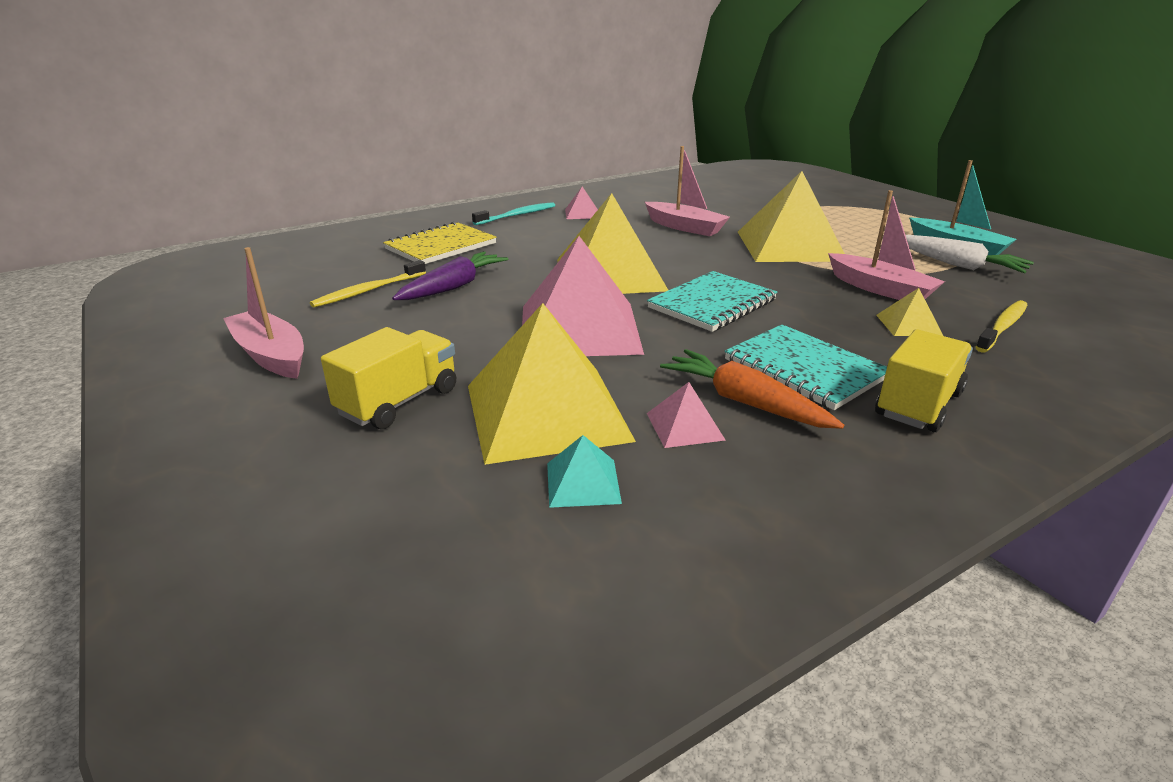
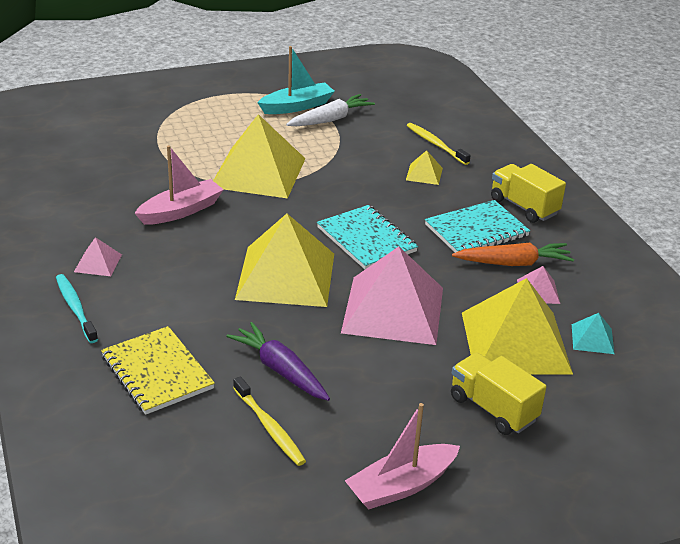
camera: 80 degrees left, 5 degrees up
orange carrot [660,349,844,429] -> orange carrot turned 150 degrees counterclockwise [452,243,574,266]
pink boat [828,190,945,300] -> none

